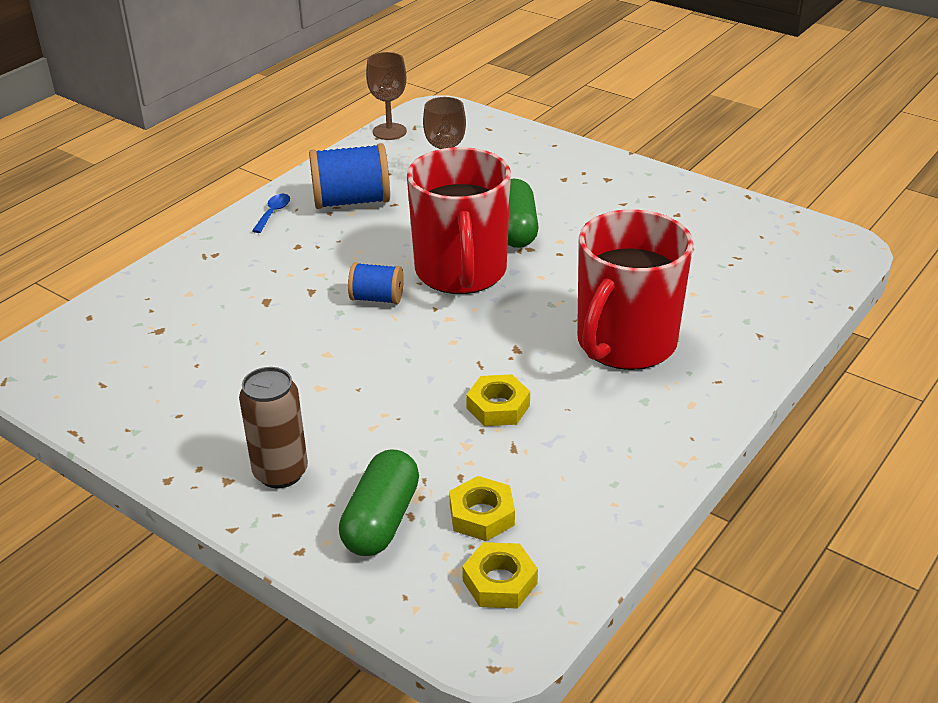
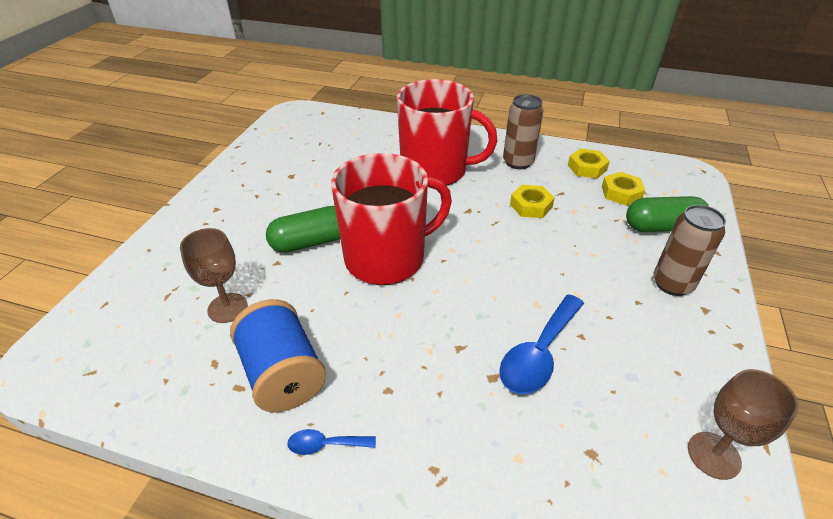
camera: 110 degrees left, 5 degrees up
blue spool [348,262,404,304] -> none
brown goblet [366,52,407,140] -> brown goblet moved to [688,369,799,480]
yellow nut [462,542,538,609] -> yellow nut moved to [568,148,610,179]
none -> blue spoon [499,294,584,394]
none -> brown can [503,94,544,169]

